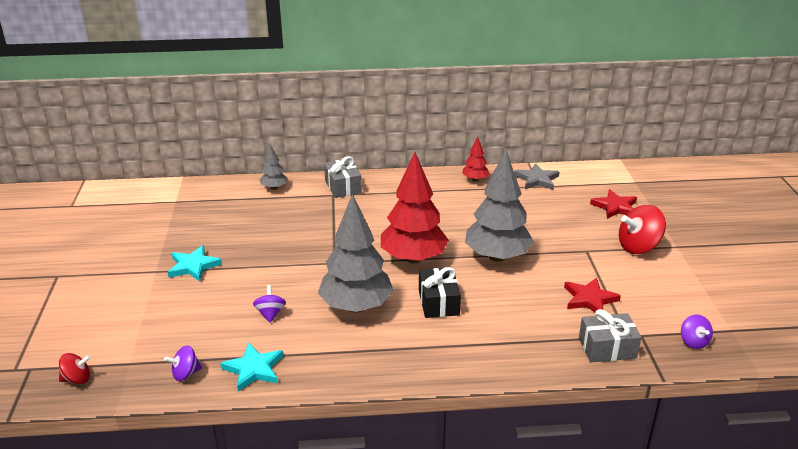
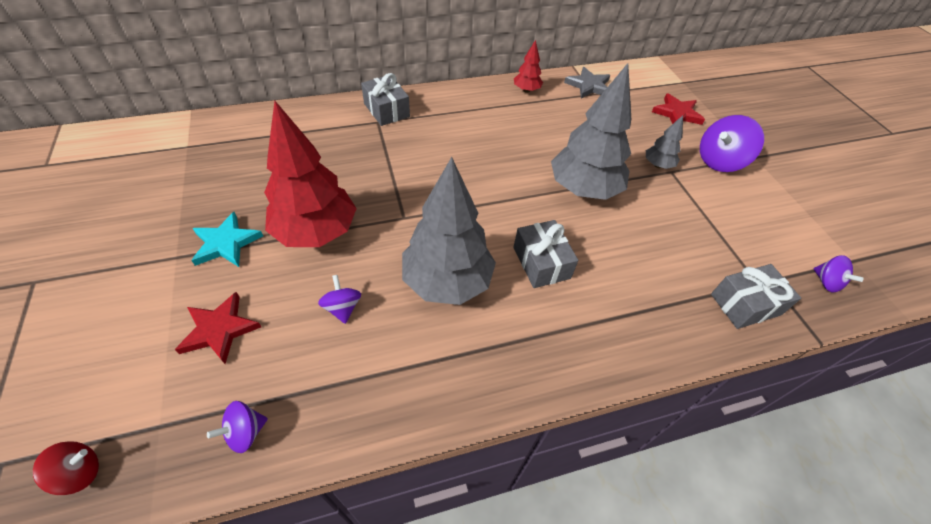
camera: 15 degrees left, 20 degrees up
turquoise star [220,343,283,392] -> none
grey tree [260,145,288,190] -> grey tree moved to [646,115,683,169]
red tree [381,152,449,264] -> red tree moved to [264,101,357,247]
black gift [419,267,461,318] -> grey gift [514,220,578,288]
red star [564,277,621,312] -> red star moved to [175,292,261,364]
red spinning top [619,205,666,254] -> purple spinning top [700,115,764,172]

